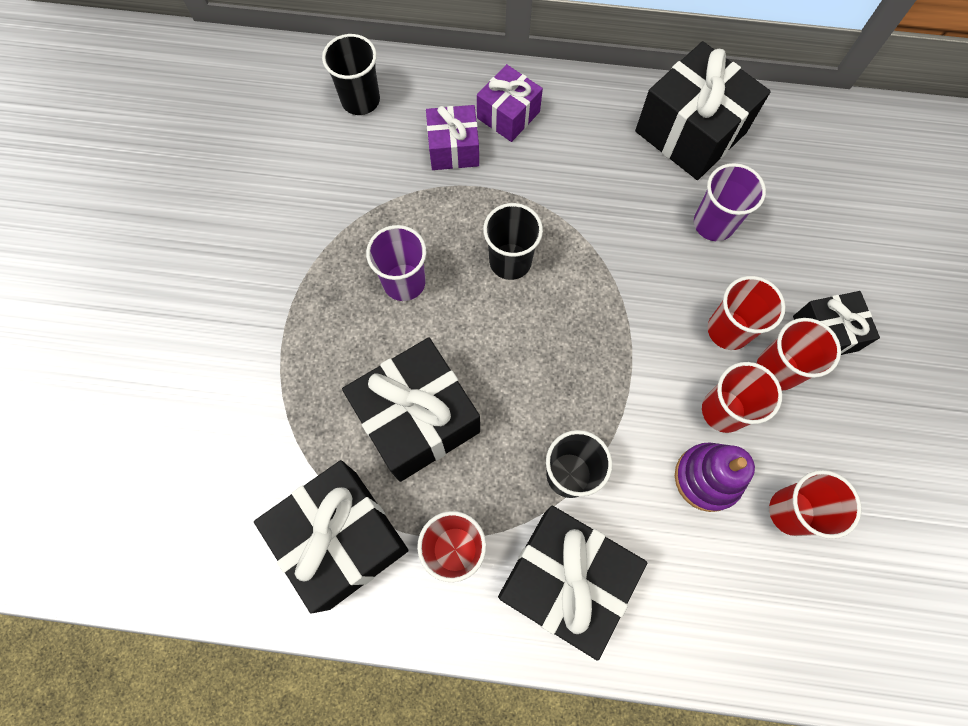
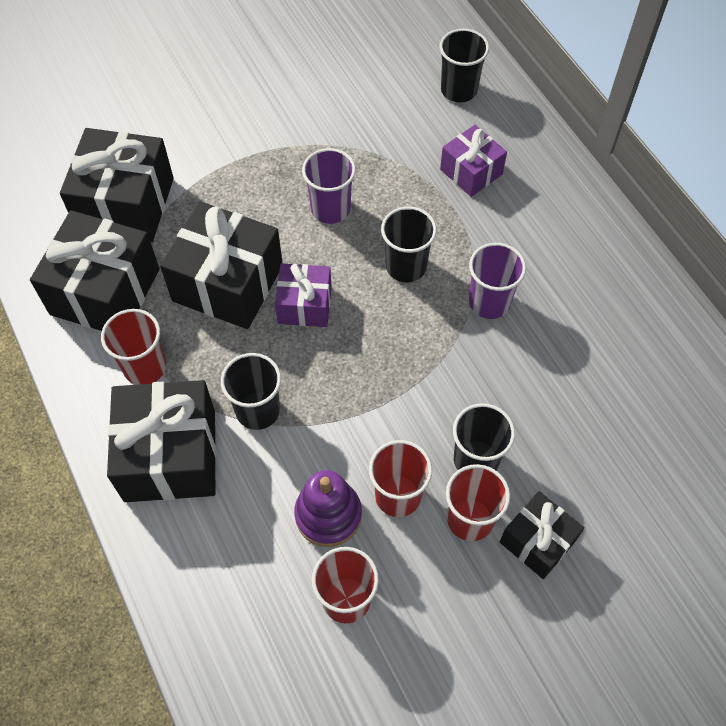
camera: 55 degrees right, 10 degrees down
purple gift [477,64,543,142] -> purple gift moved to [275,263,332,327]
black gift [635,41,771,180] -> black gift moved to [60,128,174,242]
purple cup [694,163,766,241] -> purple cup moved to [469,243,526,319]
red cup [708,276,786,350] -> black cup [453,403,515,470]

